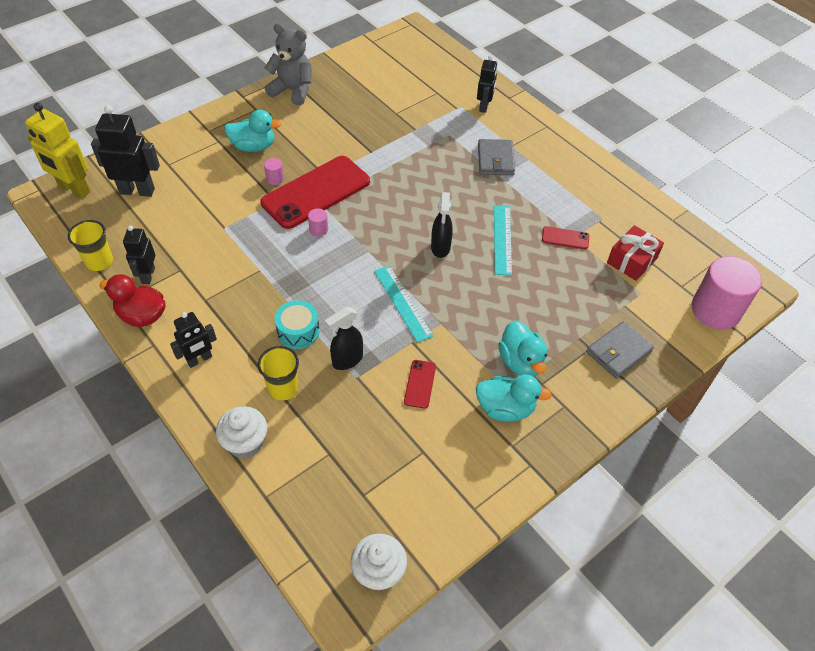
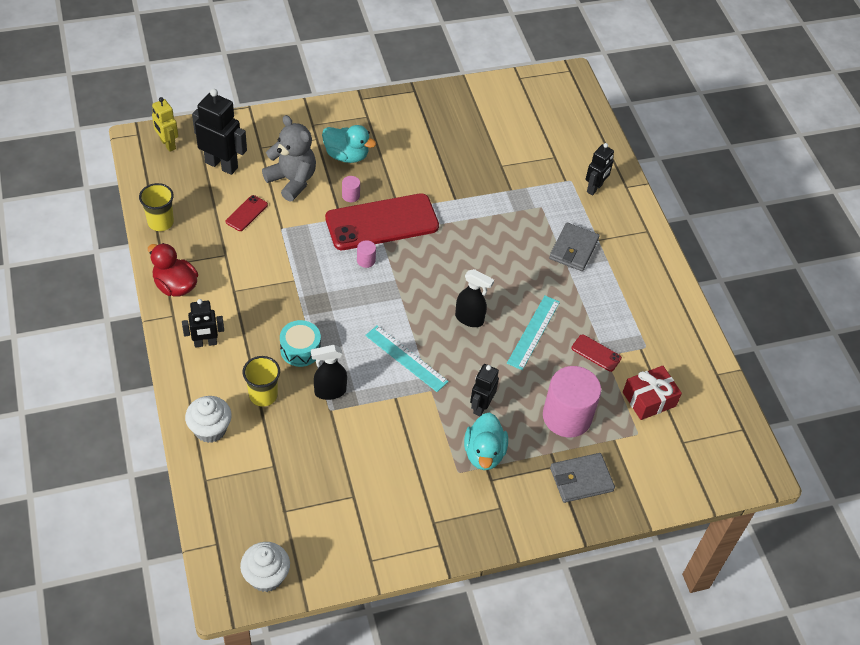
camera: 20 degrees right, 0 degrees up
yellow robot [25,103,90,199] -> yellow robot [152,97,178,152], size x0.63
black robot [123,226,155,284] -> black robot moved to [470,364,499,416]
grey teddy bear [264,23,312,105] -> grey teddy bear moved to [262,115,316,201]
turquoise ruler [374,265,433,343] -> turquoise ruler turned 45 degrees counterclockwise [365,325,449,392]
red phone [404,360,436,409] -> red phone moved to [226,195,268,231]
black spray bottle [431,192,453,258] -> black spray bottle turned 90 degrees counterclockwise [455,269,494,327]
turquoise duck [476,375,552,421] -> none
pink cylinder [692,256,762,329] -> pink cylinder moved to [543,366,601,437]

